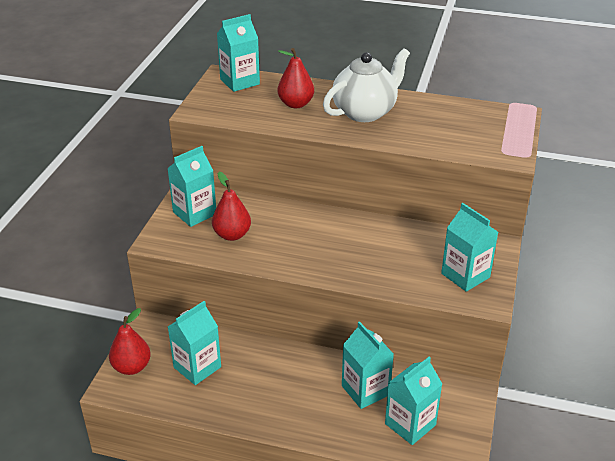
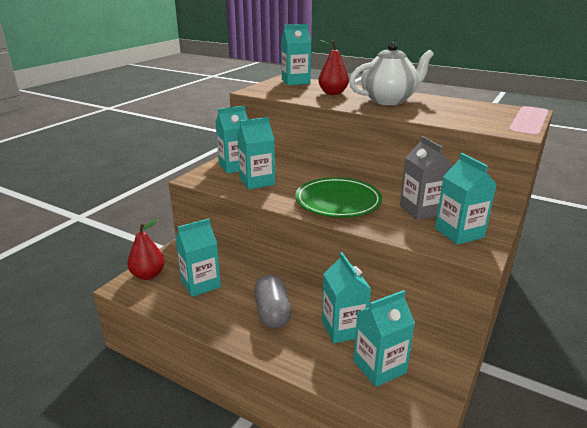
camera: 15 degrees right, 10 degrees down
red pear [212,172,251,241] -> turquoise carton [237,117,275,189]
none -> grey capsule [254,275,292,328]
none -> green plate [295,178,382,217]
none -> grey carton [400,136,452,220]

